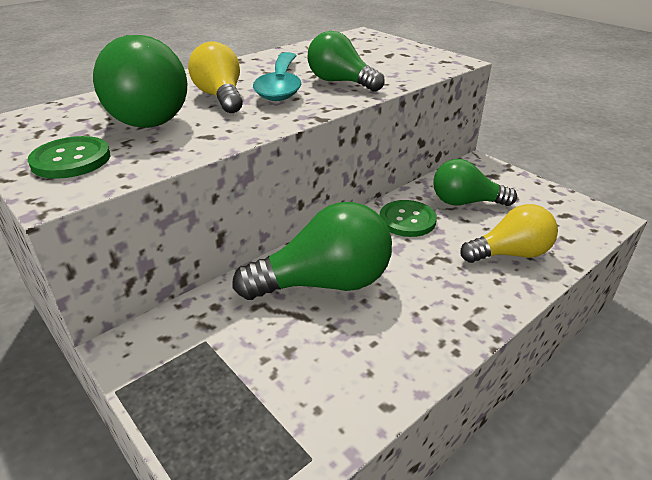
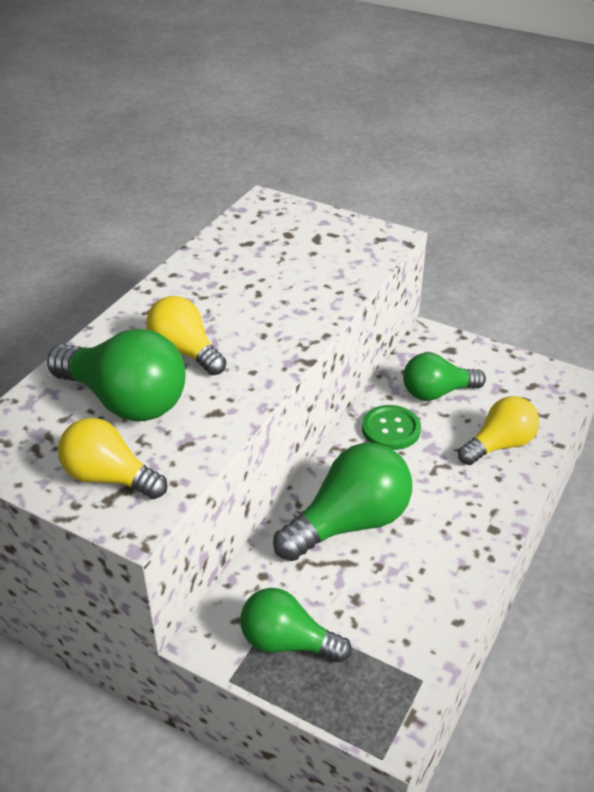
camera: 20 degrees left, 5 degrees up
green button [27,136,110,179] -> yellow light bulb [58,418,168,499]
turquoise spoon [253,52,301,101] -> none
green light bulb [308,31,385,92] -> green light bulb moved to [240,588,352,662]

